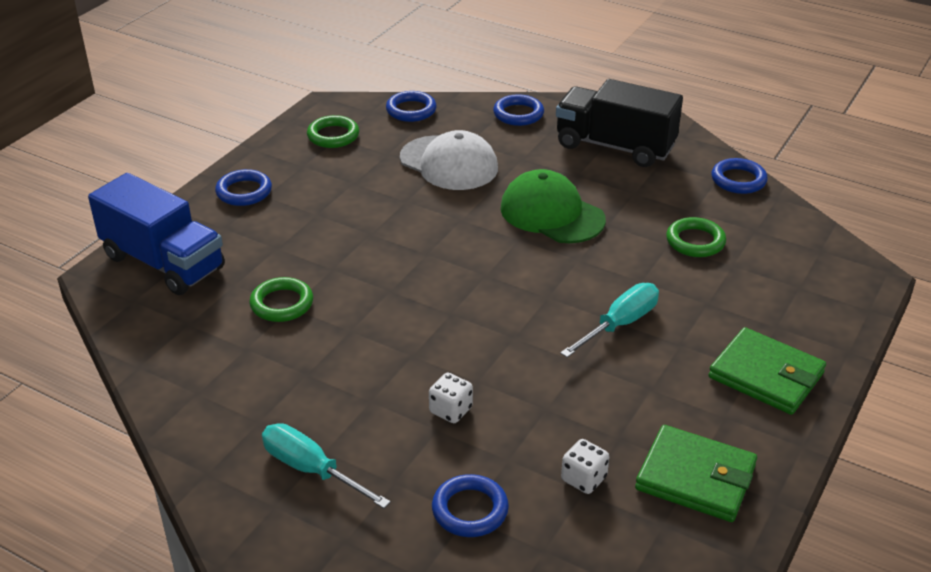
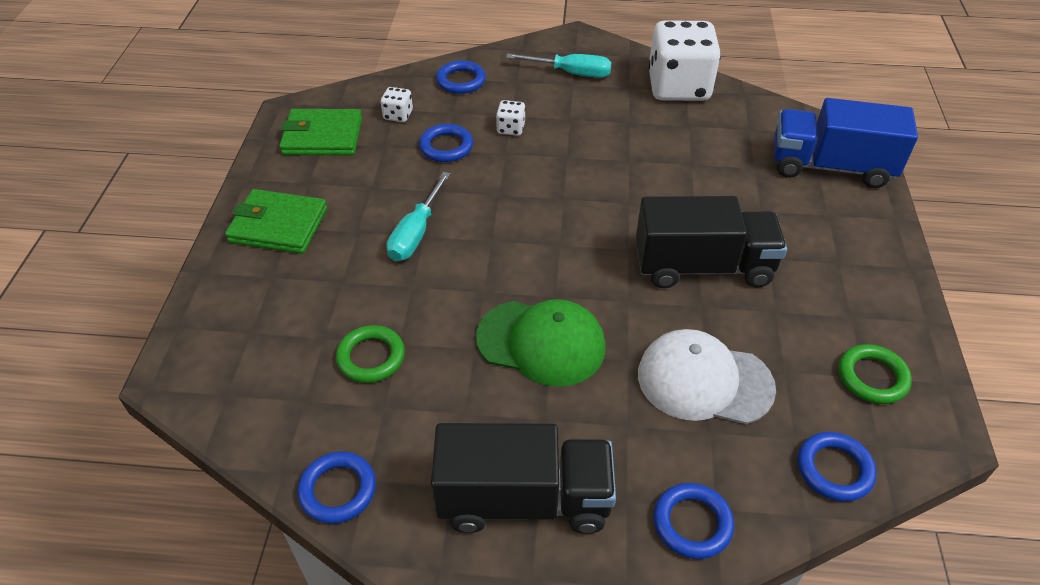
camera: 155 degrees right, 10 degrees up
blue ring [215,169,272,206] -> blue ring moved to [419,124,473,162]
green ring [250,277,313,322] -> none
none -> black truck [636,196,787,288]
none -> white dice [648,20,721,101]

